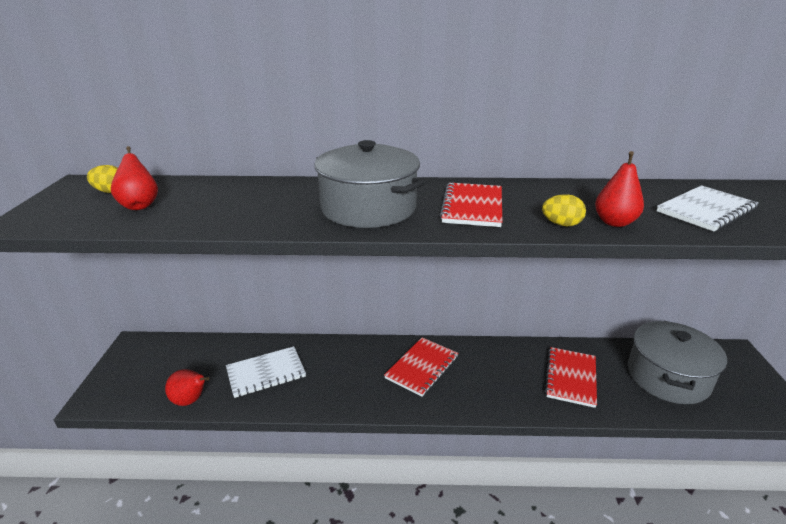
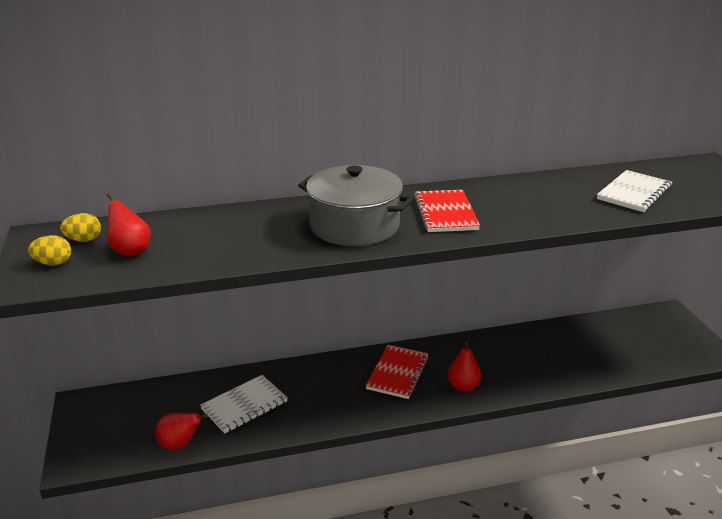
camera: 15 degrees left, 0 degrees up
yellow egg [542,194,586,226] -> yellow egg moved to [28,235,71,266]
red notebook [545,347,597,408] -> none
red pear [595,151,644,227] -> red pear moved to [447,342,481,392]
grey pot [628,321,727,404] -> none

